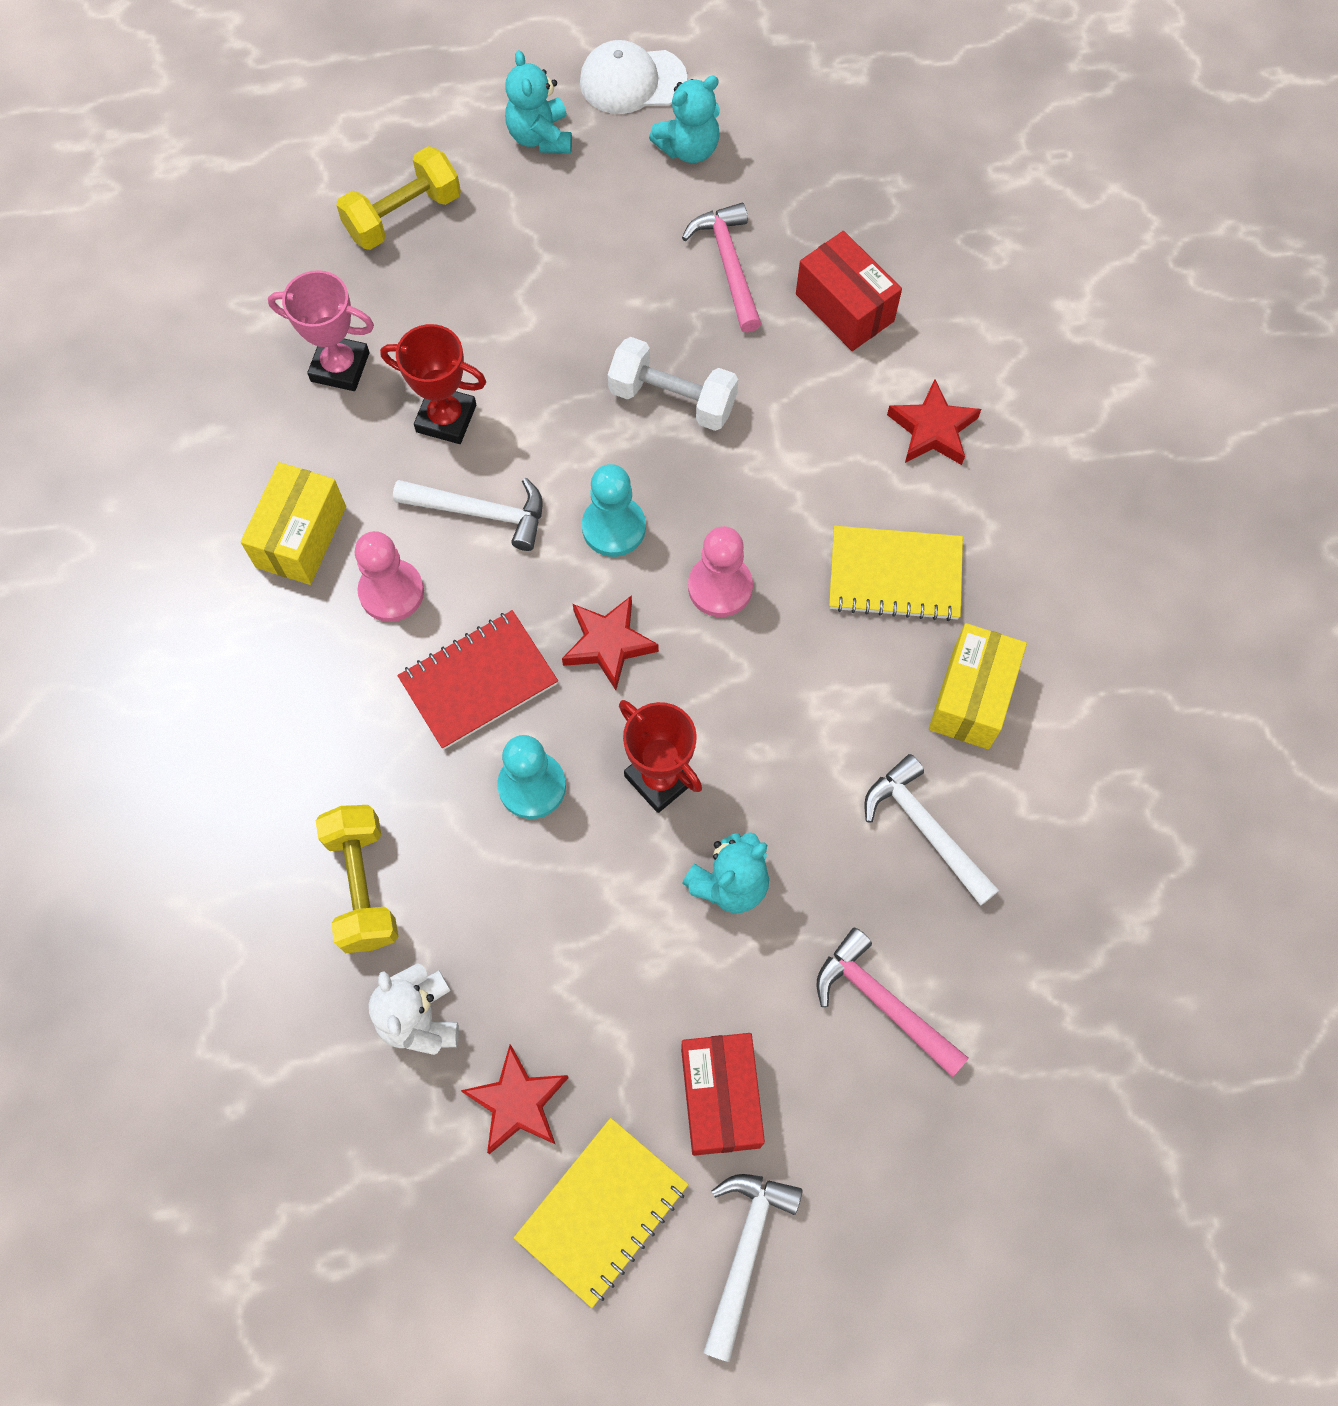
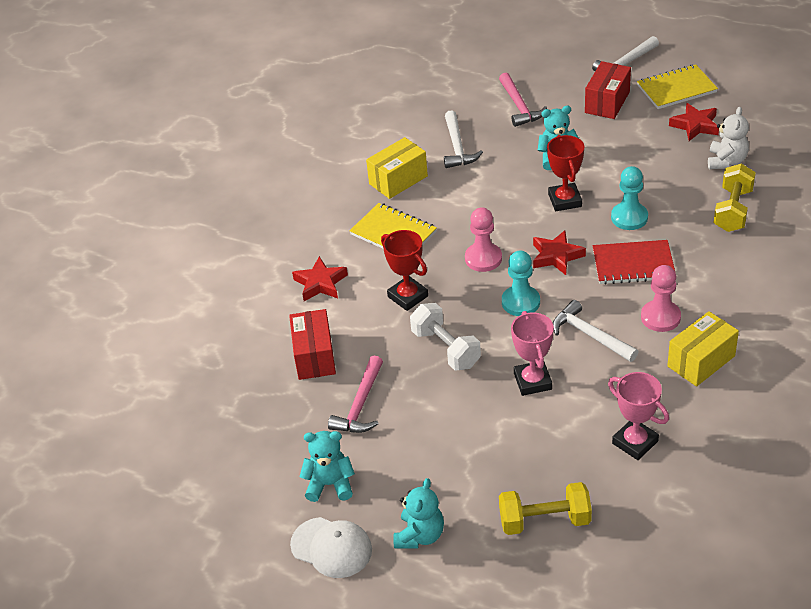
camera: 145 degrees left, 25 degrees down
red trophy [380,324,486,444] -> red trophy moved to [381,230,428,311]
none -> pink trophy [511,311,554,396]

